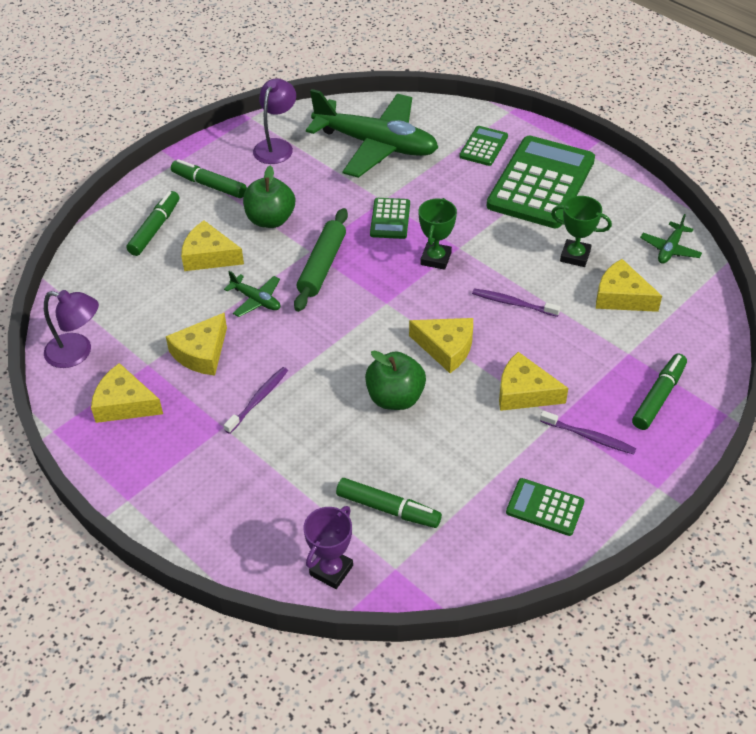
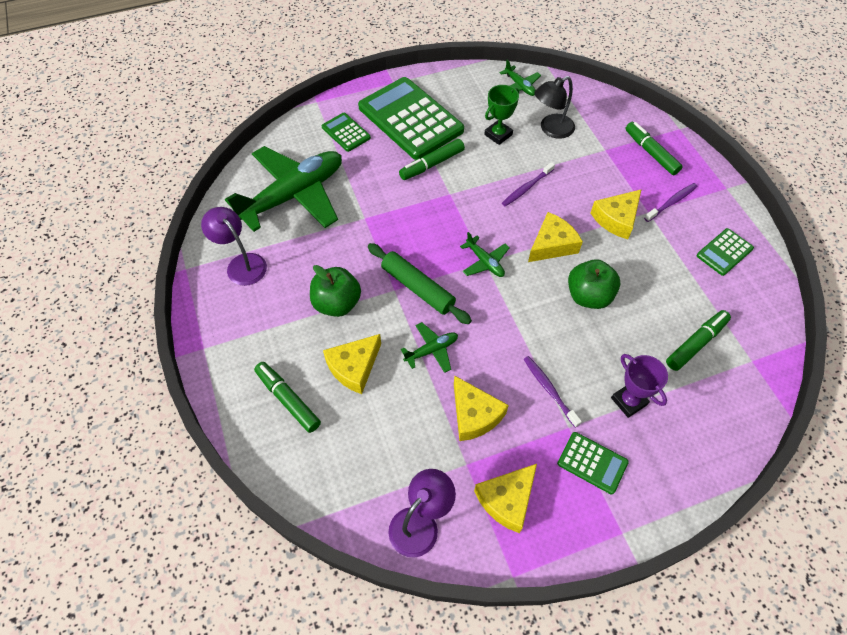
camera: 65 degrees left, 10 degrees up
green marker [171,159,247,198] -> green marker moved to [399,139,465,180]
purple trophy [303,506,353,589] -> purple trophy moved to [611,354,668,418]
green calculator [370,198,410,239] -> green calculator moved to [557,432,629,494]
green trophy [418,198,457,270] -> none
yellow cheese [596,259,662,312] -> black lamp [534,76,575,139]
none -> green plane [460,232,510,277]

